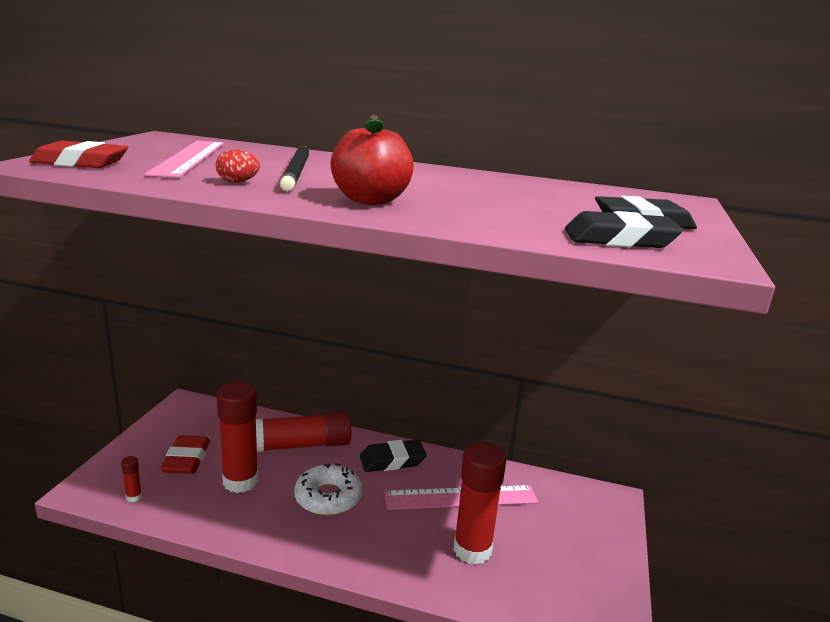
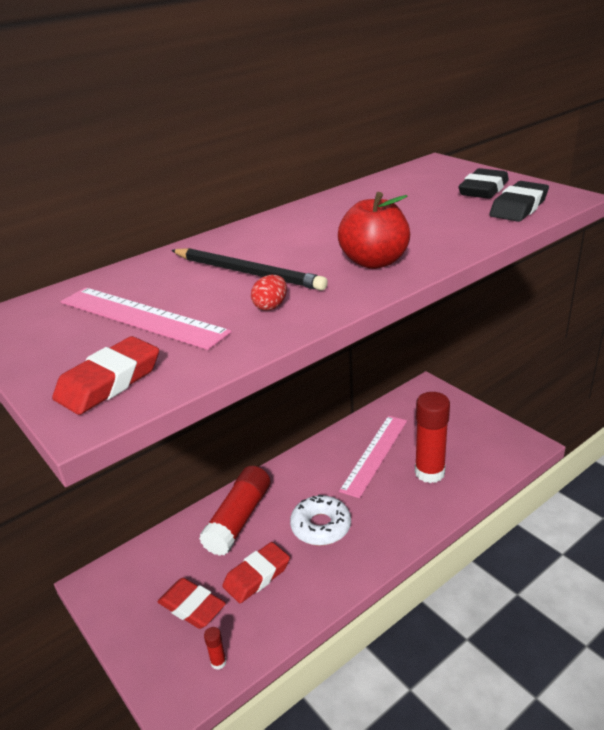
camera: 50 degrees left, 10 degrees up
red glue stick [216,382,258,493] -> red eraser [222,542,290,603]
black eraser [360,440,427,472] -> none

